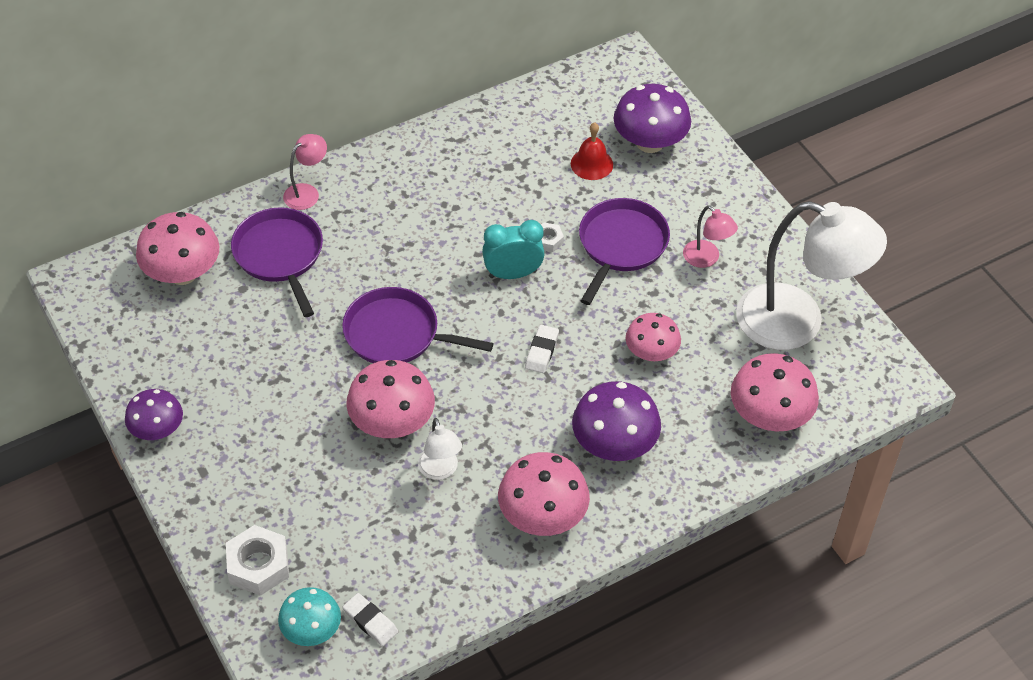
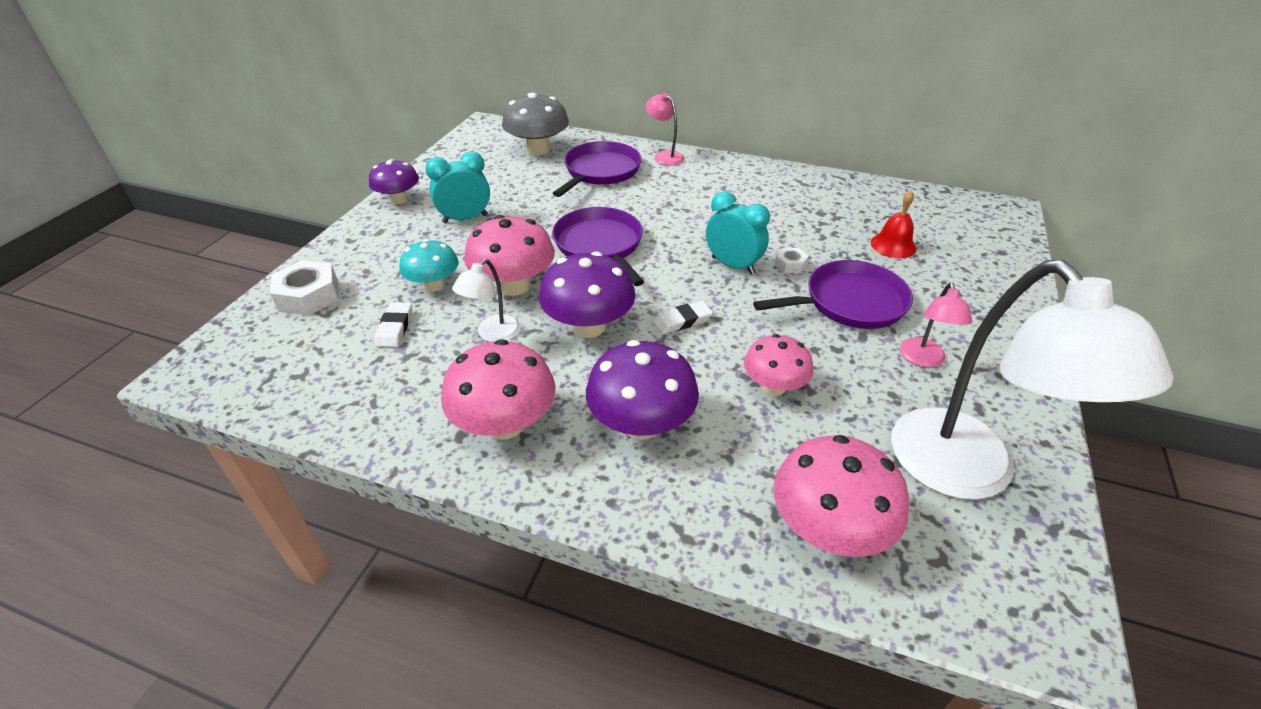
camera: 50 degrees right, 10 degrees down
pink mushroom [136,212,219,285] -> grey mushroom [502,93,569,156]
turquoise mushroom [278,587,341,646] -> turquoise mushroom moved to [399,239,458,292]
pink lamp [283,134,327,210] -> pink lamp turned 135 degrees counterclockwise [646,93,684,166]
white eraser [343,593,398,646] -> white eraser moved to [375,302,412,347]
purple mushroom [614,84,691,153] -> purple mushroom moved to [539,251,635,338]
none -> turquoise clock [425,151,490,223]

